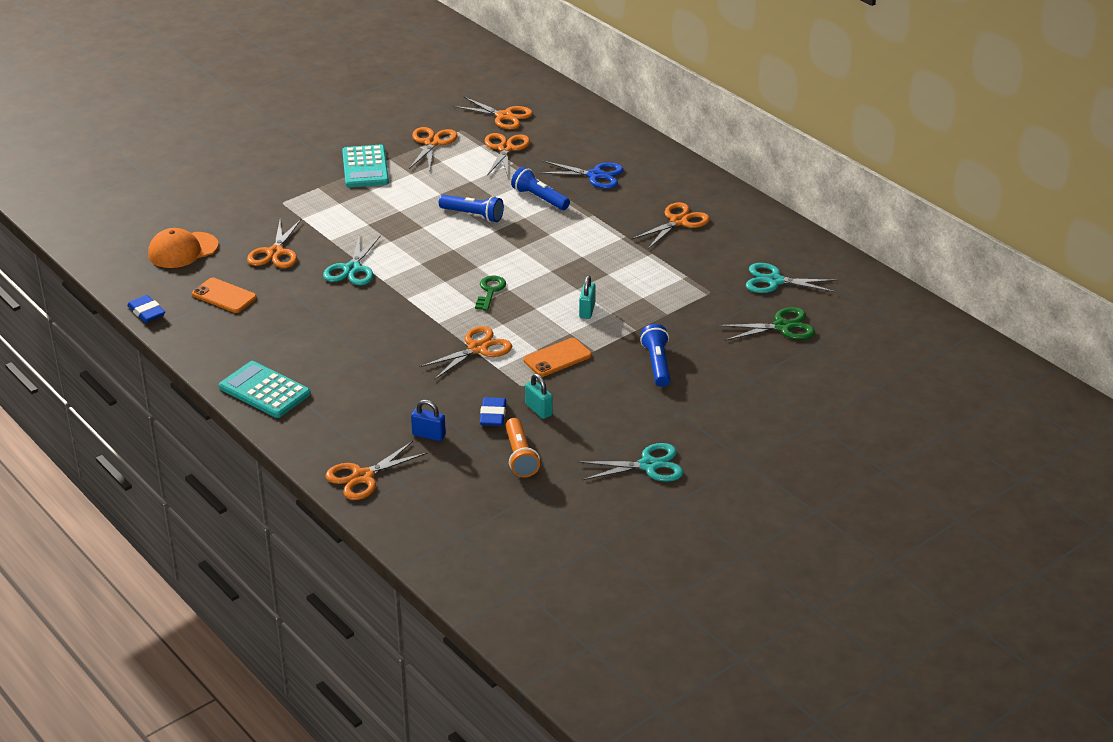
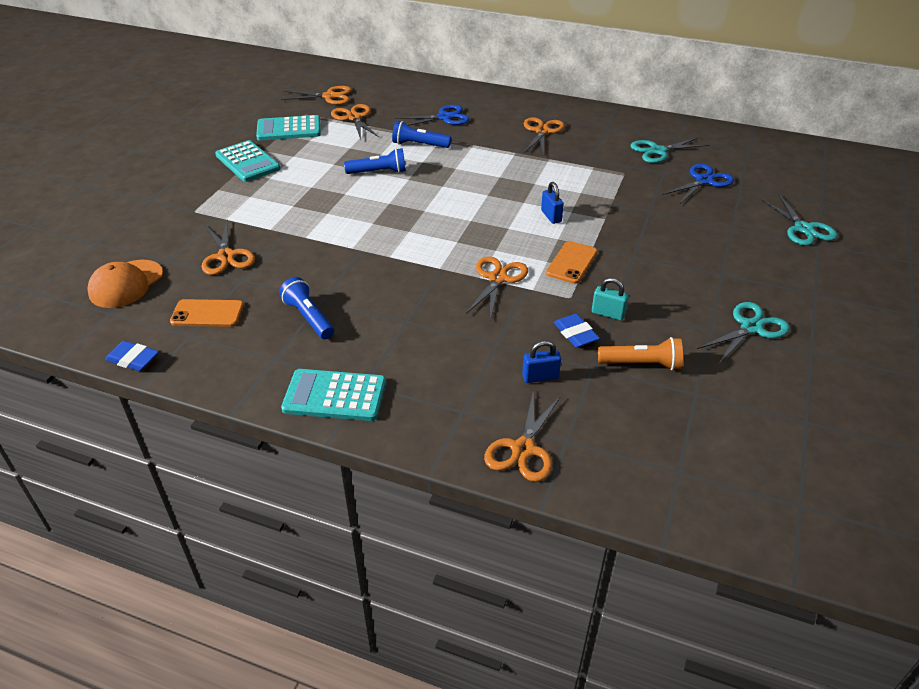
camera: 30 degrees left, 5 degrees up
turquoise scissors [323,233,381,285] -> turquoise scissors moved to [760,195,837,246]
orange scissors [409,127,458,171] -> turquoise calculator [256,115,321,141]
green key [475,276,506,311] -> none
orange flashlight [505,418,540,478] -> orange flashlight turned 45 degrees counterclockwise [598,337,683,370]
turquoise padlock [579,275,596,319] -> blue padlock [541,182,564,224]
blue flashlight [640,324,670,387] -> blue flashlight moved to [279,277,334,339]
green scissors [718,307,815,341] -> blue scissors [662,164,734,205]

